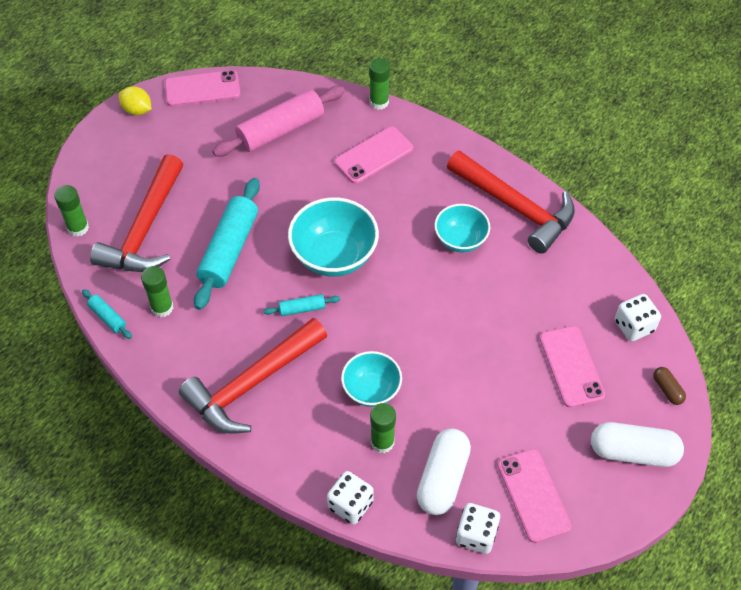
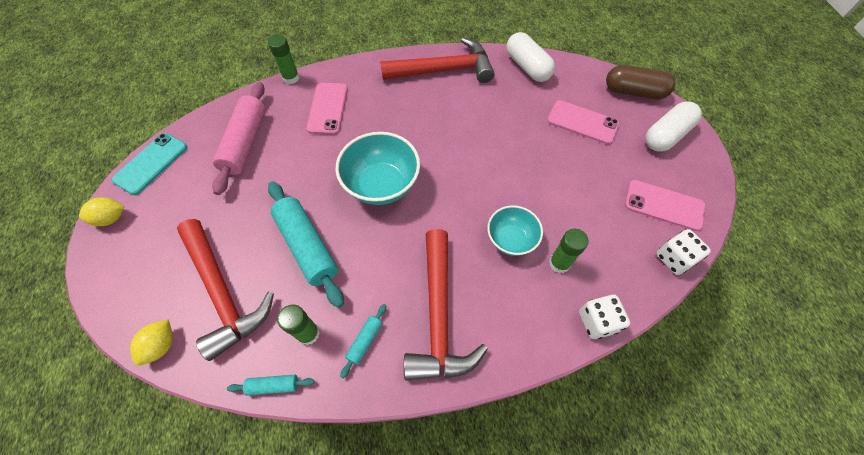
camera: 50 degrees left, 5 degrees up
green glue stick [54,185,89,237] -> yellow lemon [130,319,173,365]
pink phone [165,70,240,107] -> turquoise phone [112,133,187,195]
turquoise rolling pin [263,294,340,316] -> turquoise rolling pin moved to [340,304,386,378]
white capsule [417,428,471,515] -> white capsule moved to [506,32,555,82]
turquoise bowl [434,204,490,252] -> none
white dice [615,294,661,342] -> none
brown capsule [653,367,686,405] -> brown capsule [606,65,675,99], size x2.04

